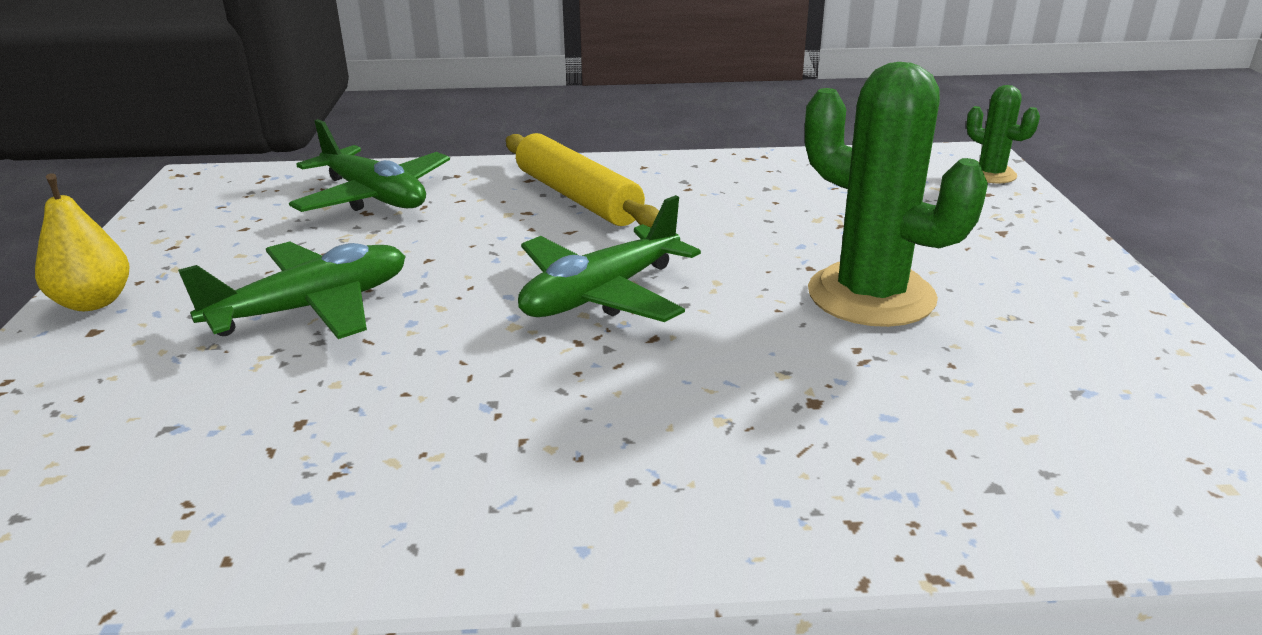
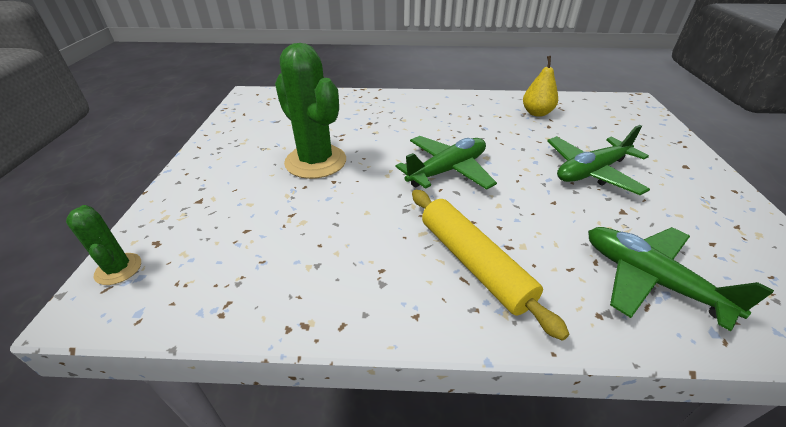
camera: 175 degrees left, 10 degrees up
yellow pear [35,173,130,311] -> yellow pear moved to [523,56,558,117]

